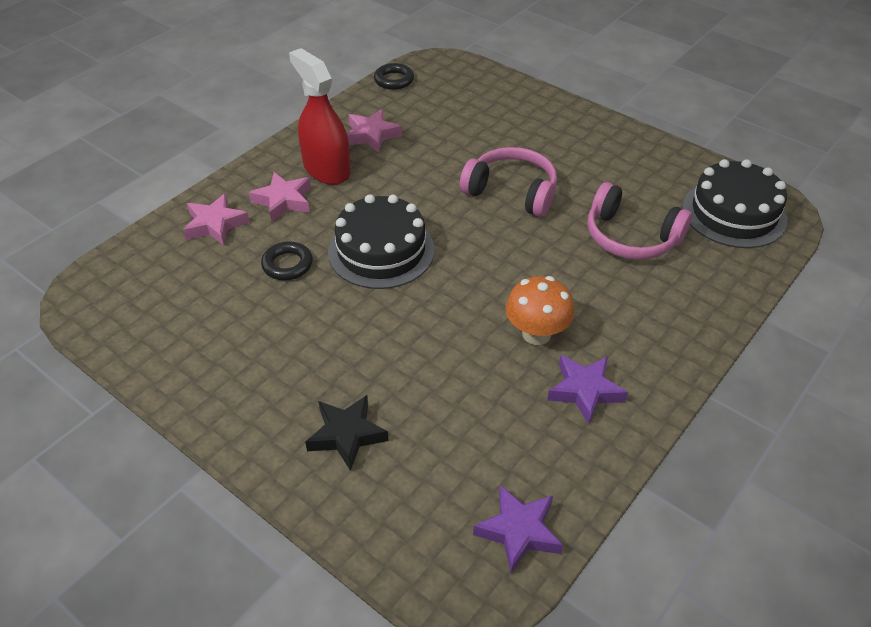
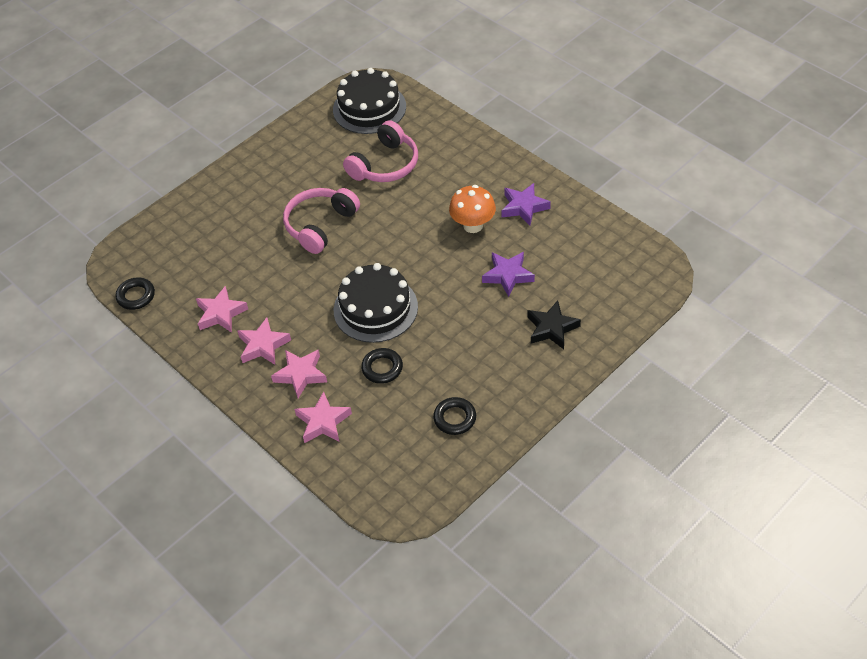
camera: 80 degrees left, 5 degrees up
red spray bottle [289,48,351,185] -> pink star [237,318,291,365]
purple star [473,485,563,574] -> purple star moved to [482,252,535,297]
none -> black ring [433,397,476,435]

